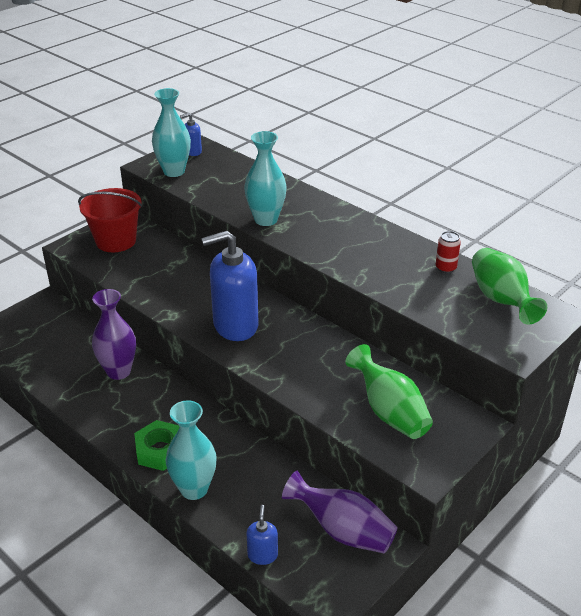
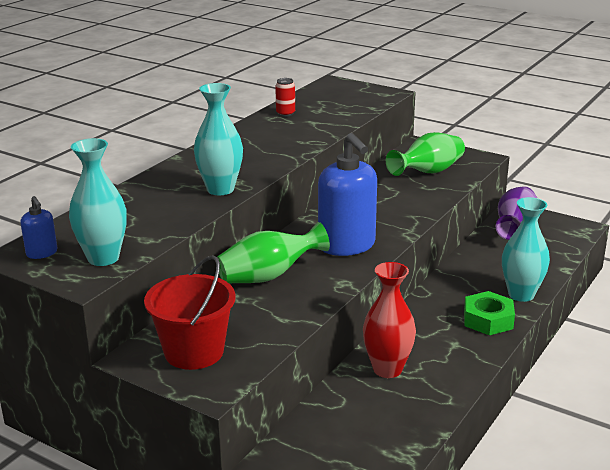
camera: 100 degrees left, 10 degrees down
purple vase [92,289,136,380] -> red vase [363,262,416,378]
blue soap dispenser [246,505,278,565] -> none
green vase [472,248,547,324] -> green vase moved to [217,222,330,283]

